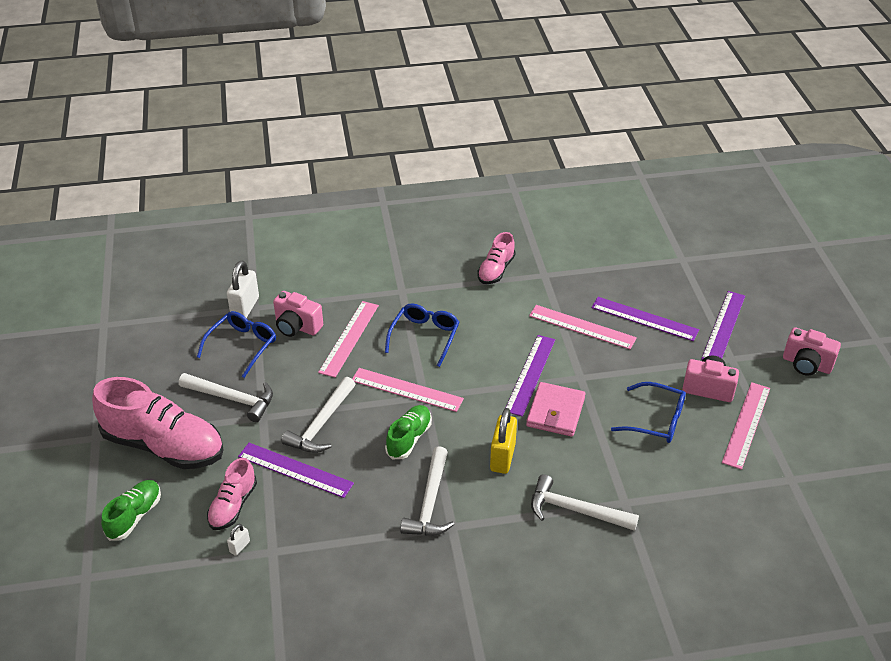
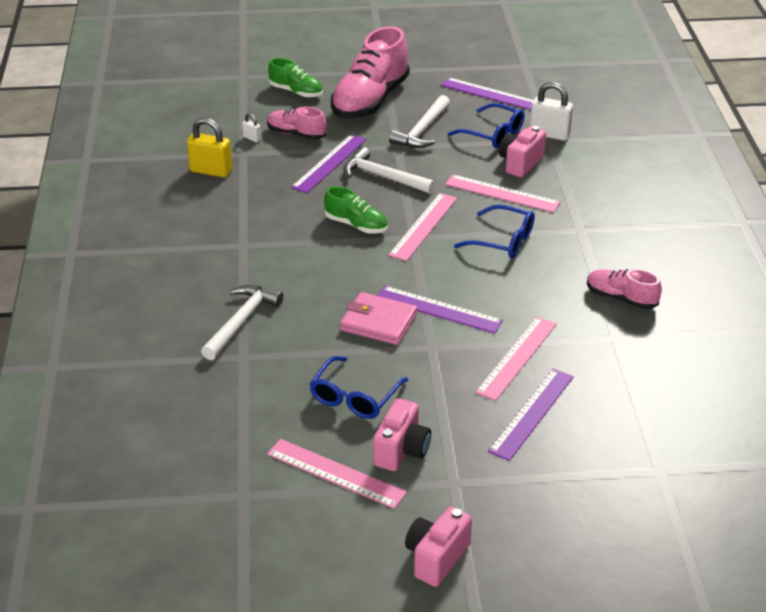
camera: 95 degrees right, 5 degrees down
white hammer [400,446,454,536] -> none
yellow padlock [490,408,517,474] -> yellow padlock moved to [187,118,232,178]
purple ruler [701,291,745,360] -> purple ruler moved to [441,77,534,110]

